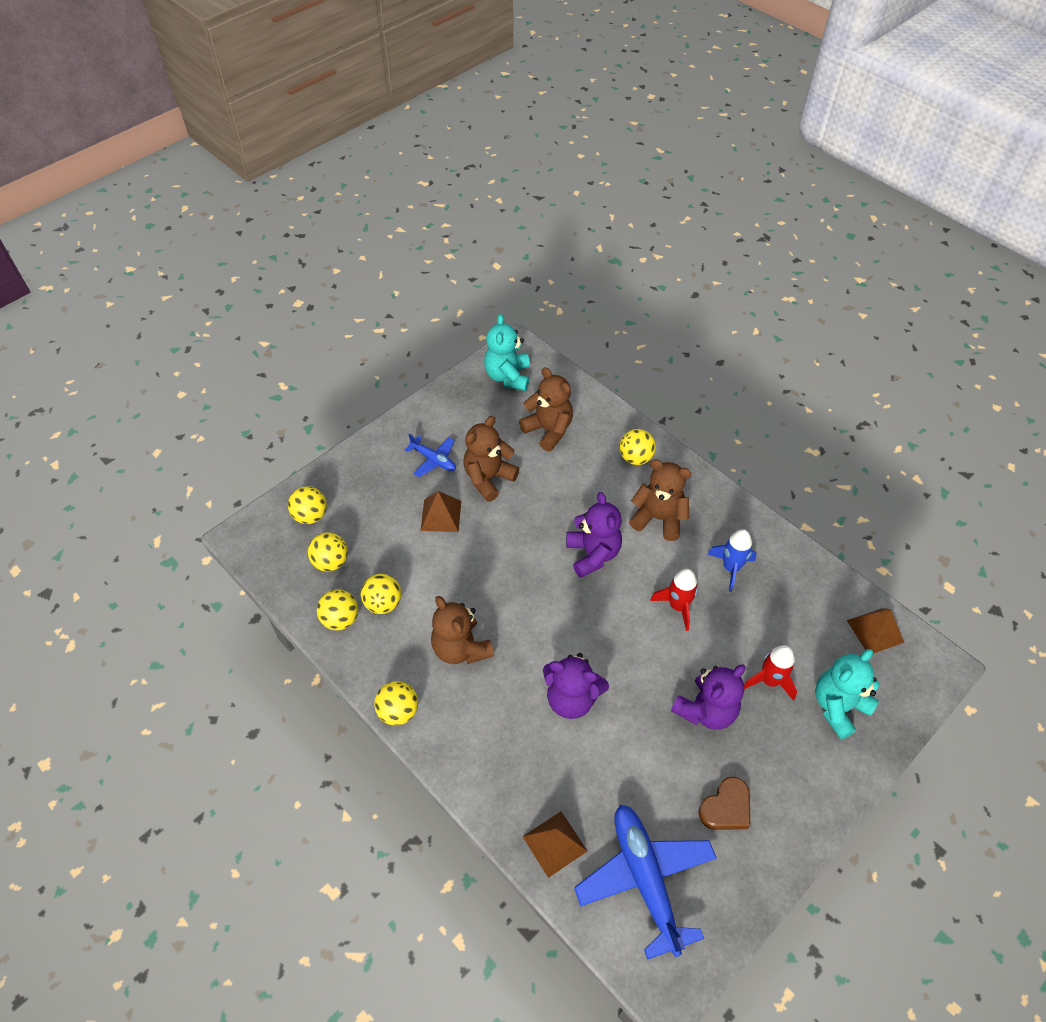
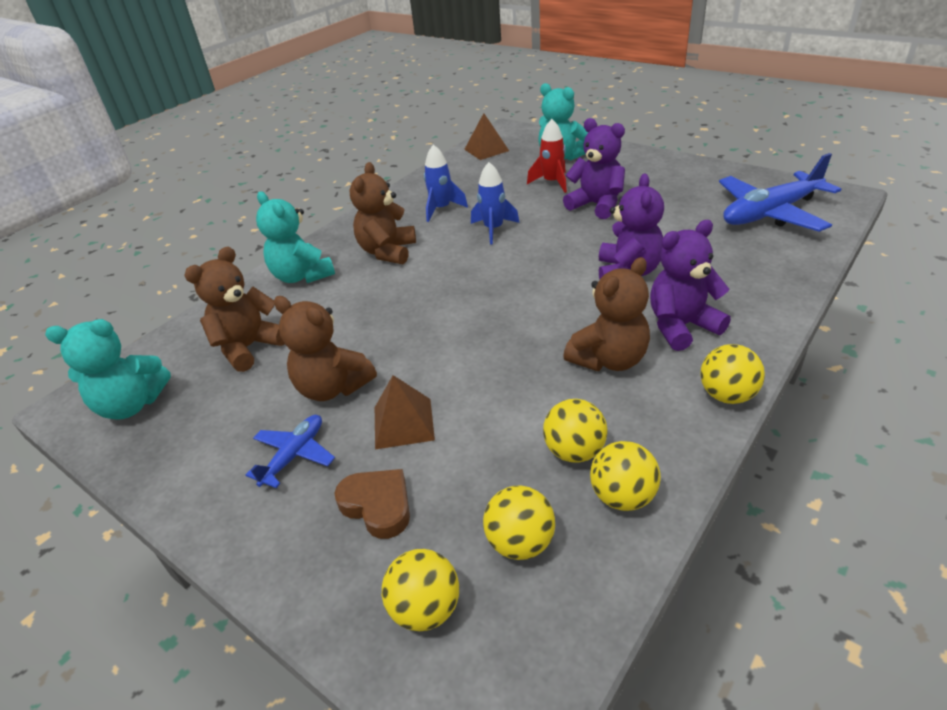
camera: 95 degrees left, 15 degrees down
brown pyramid [522,811,587,878] -> none
purple teddy bear [566,492,622,578] -> purple teddy bear moved to [650,220,731,351]
yellow ball [620,429,656,465] -> turquoise teddy bear [256,191,335,283]
red rocket [650,569,698,631] -> blue rocket [471,162,520,245]
brown heart [698,777,750,830] -> brown heart moved to [334,469,410,539]

